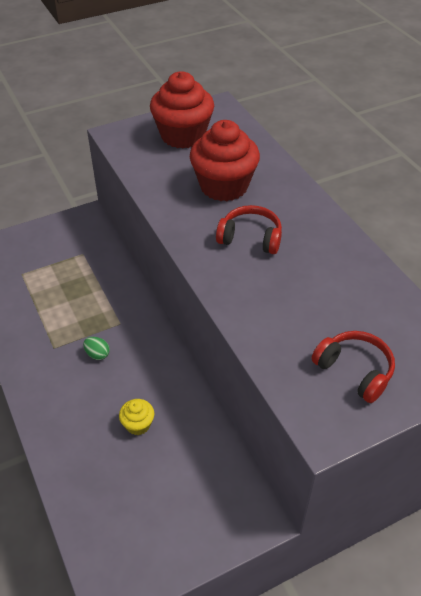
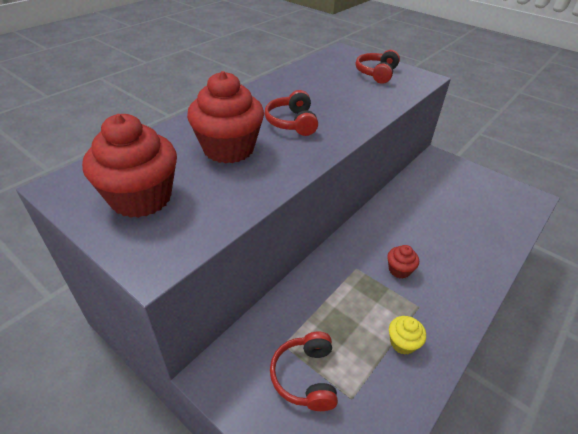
camera: 115 degrees left, 5 degrees down
green egg [83,337,110,360] -> red cupcake [387,245,419,279]
yellow cupcake [119,399,154,435] -> yellow cupcake moved to [389,316,426,355]
none -> red headphones [270,331,338,411]

